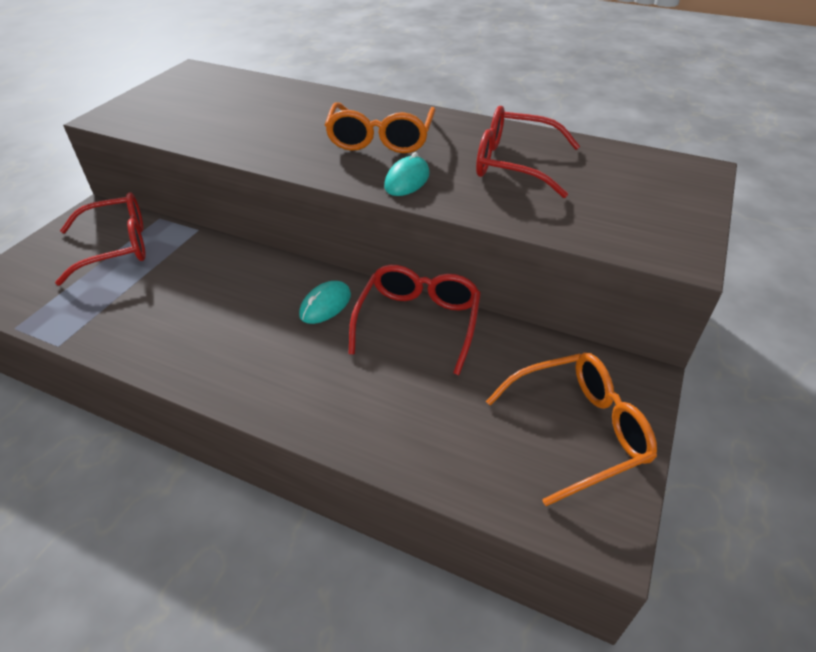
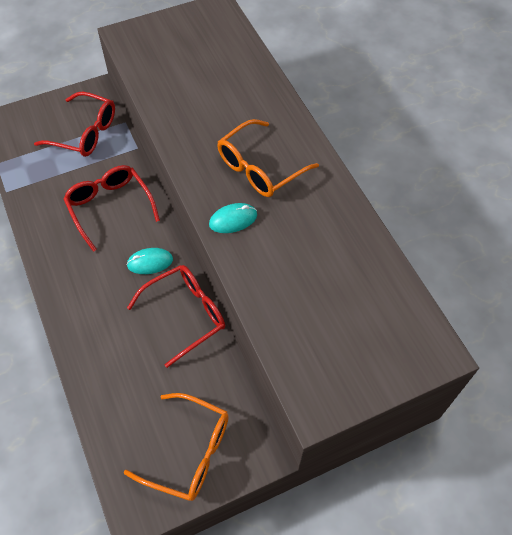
camera: 40 degrees right, 15 degrees up
red glasses [476,106,580,198] -> red glasses moved to [64,165,160,252]

